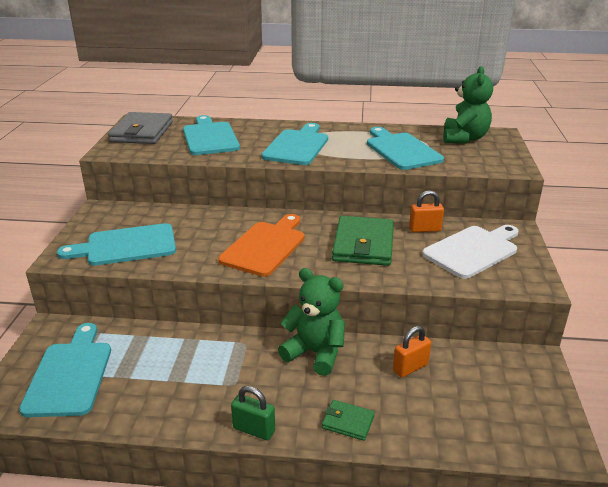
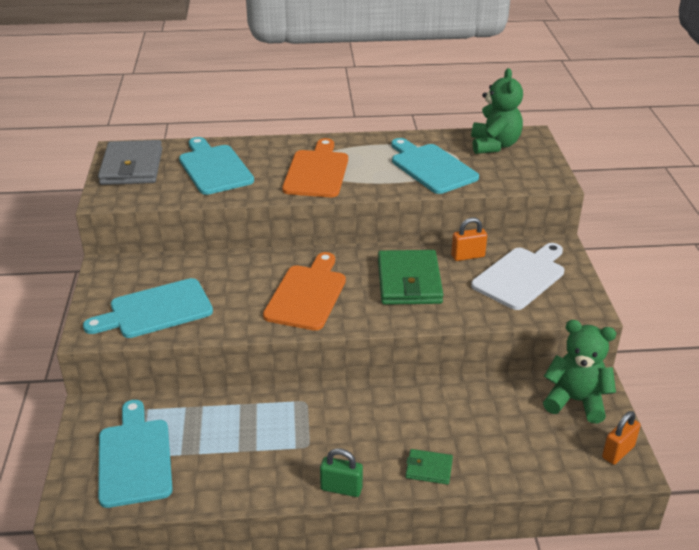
camera: 10 degrees left, 5 degrees up
turquoise cutting board [261,123,328,165] -> orange cutting board [282,138,348,197]
green teddy bear [278,268,345,376] -> green teddy bear moved to [543,320,616,423]
orange padlock [393,326,431,377] -> orange padlock moved to [602,411,641,465]

